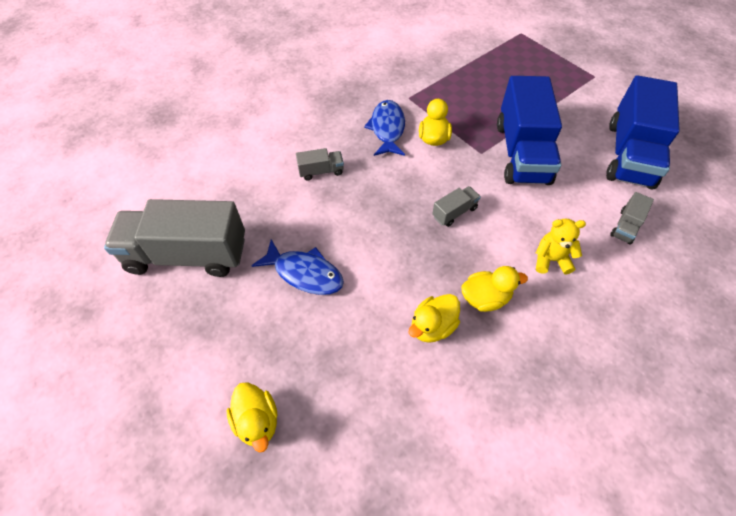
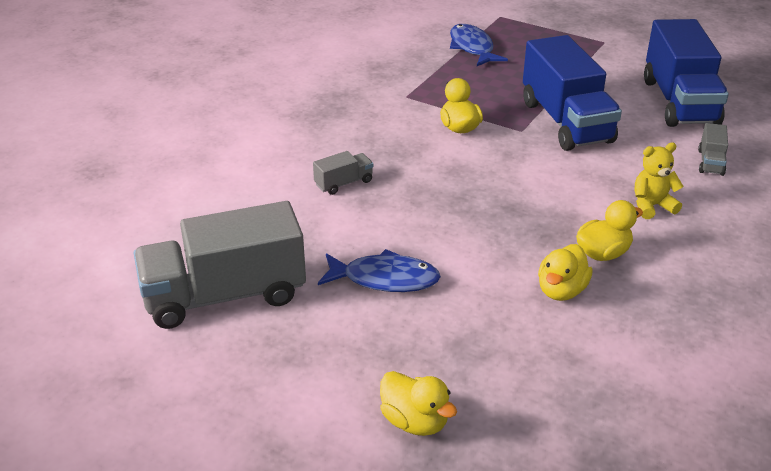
camera: 20 degrees left, 20 degrees down
blue fish [364,100,405,156] -> blue fish moved to [450,24,508,66]
grey truck [432,186,481,227] -> none

